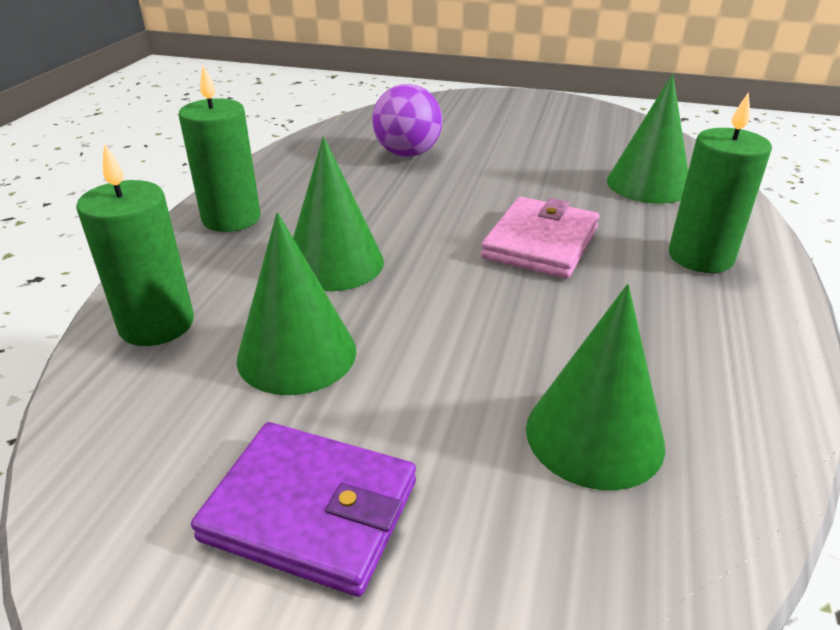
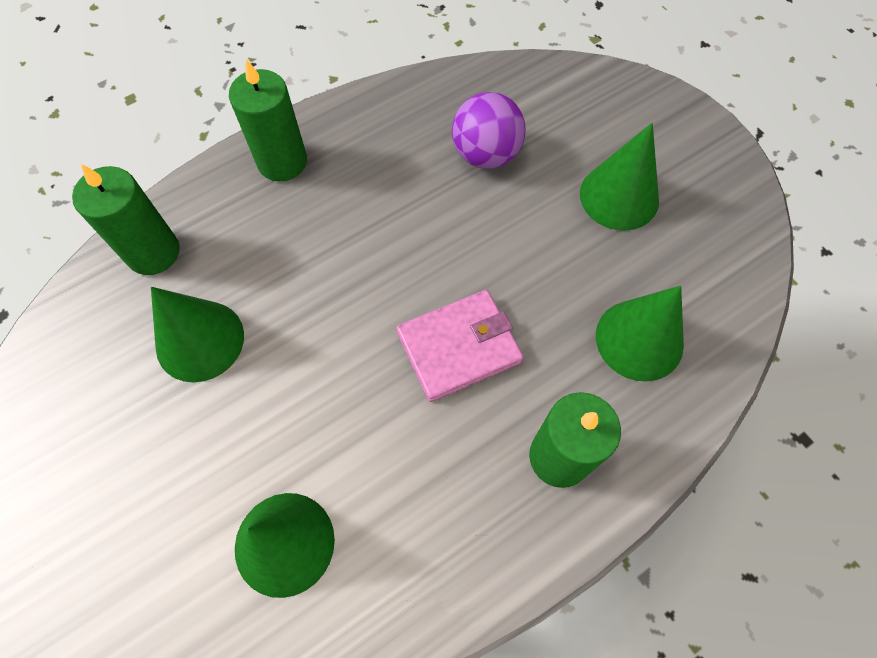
camera: 40 degrees right, 30 degrees up
purple wallet [191,422,416,597] -> none
green cone [293,136,384,291] -> green cone moved to [580,123,659,231]

